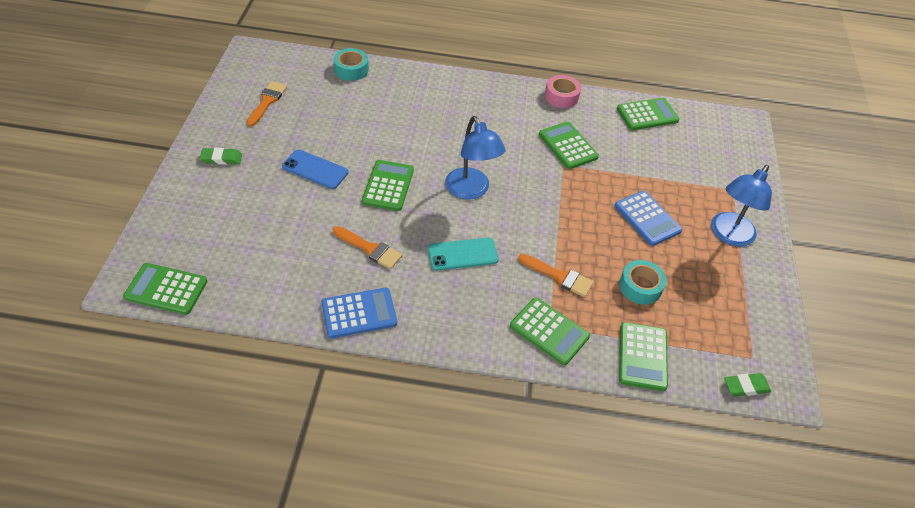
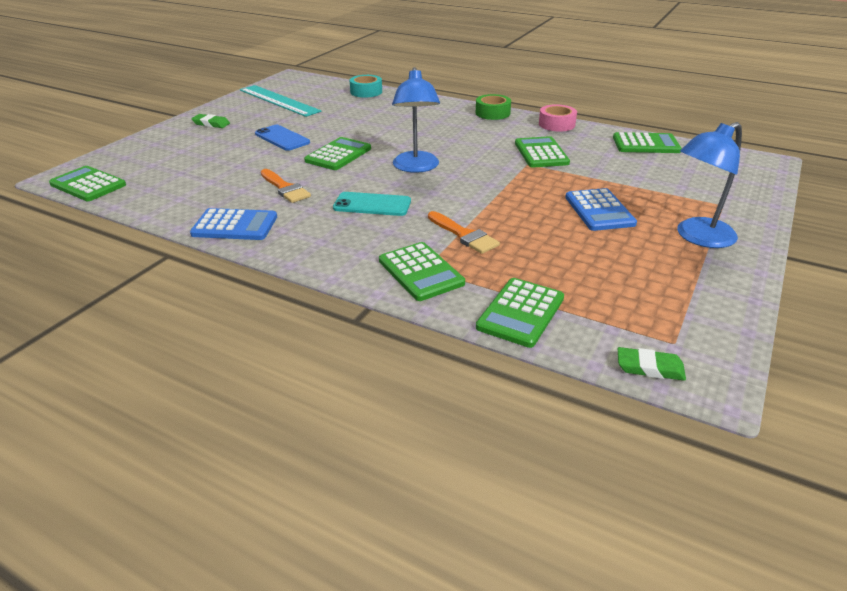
camera: 25 degrees right, 15 degrees down
orange brush [247,81,287,126] -> turquoise ruler [240,85,321,117]
turquoise tape [619,260,666,305] -> none
none -> green tape [476,94,511,120]

